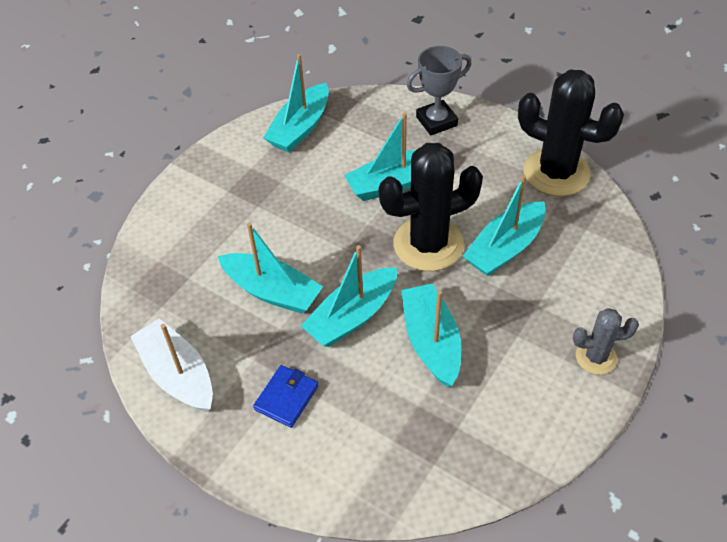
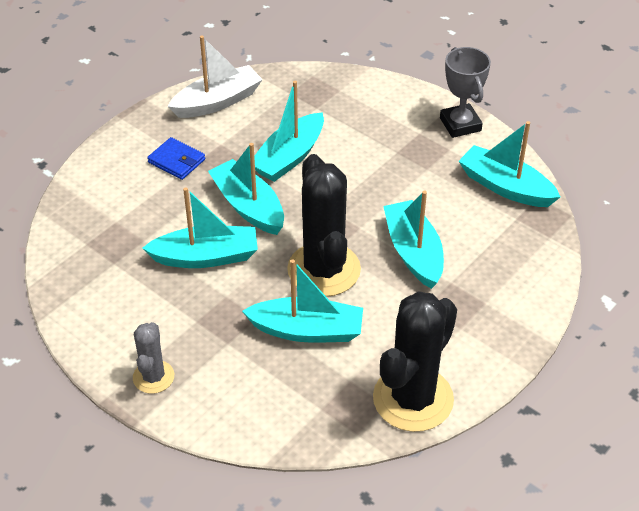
camera: 95 degrees right, 5 degrees down
grey trophy [406,46,471,135] -> grey trophy moved to [440,47,491,138]
turquoise boat [463,175,546,276] -> turquoise boat turned 135 degrees clockwise [242,259,363,342]

